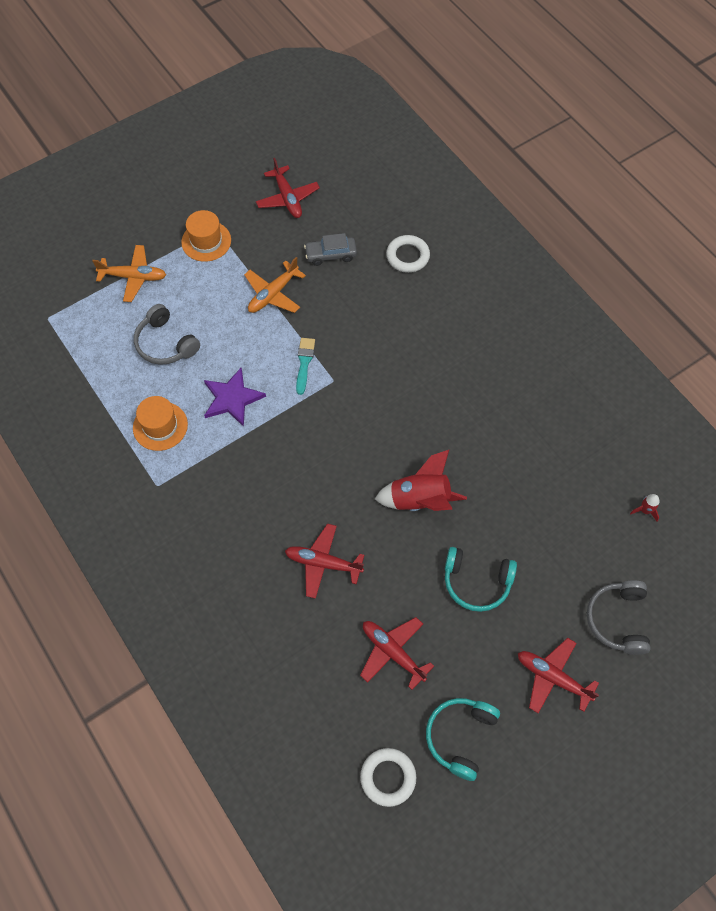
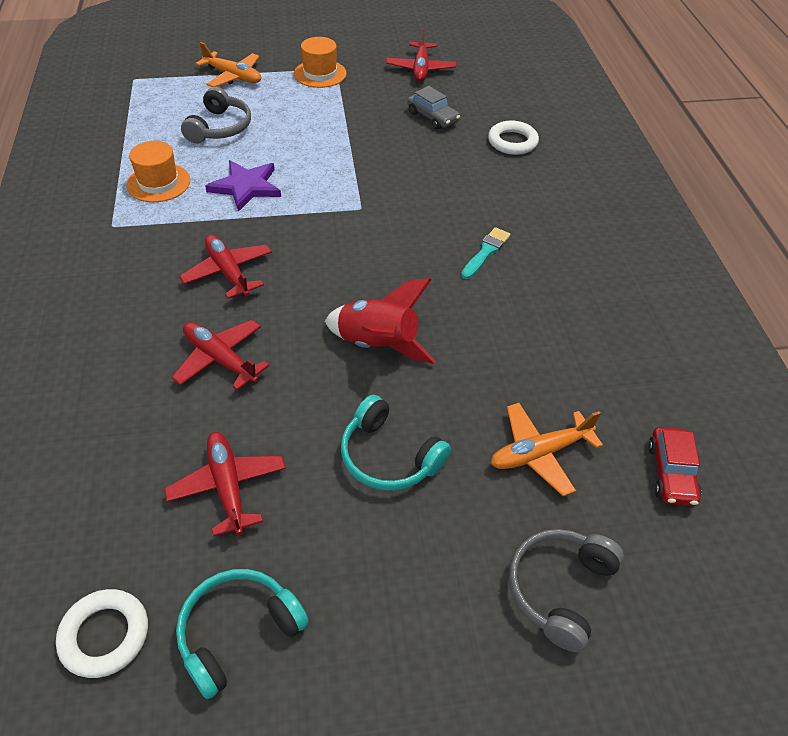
camera: 25 degrees right, 15 degrees down
grey headphones [134,304,200,365] -> grey headphones turned 150 degrees counterclockwise [181,87,251,143]
orange plane [244,257,306,313] -> orange plane moved to [491,403,603,496]
turquoise brush [296,338,315,395] -> turquoise brush moved to [461,227,511,279]
grey car [304,233,357,266] -> grey car turned 150 degrees counterclockwise [407,86,460,130]
red plane [518,638,599,713] -> red plane moved to [179,235,272,299]
red rocket [630,494,660,522] -> red car [648,427,701,506]

